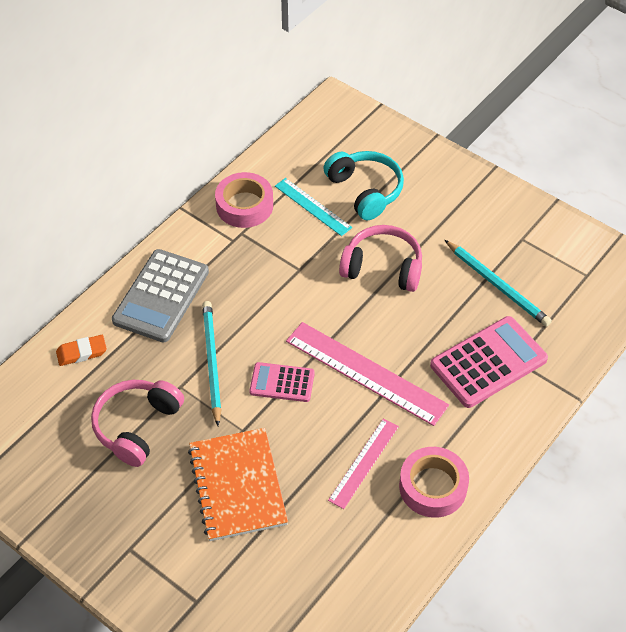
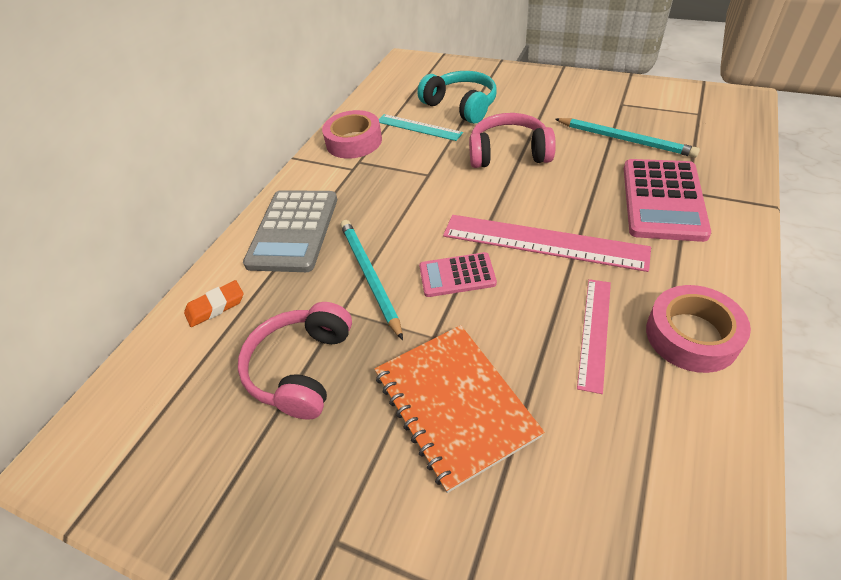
camera: 10 degrees left, 5 degrees down
pink calculator [430,316,548,408] -> pink calculator turned 150 degrees clockwise [624,159,711,242]

